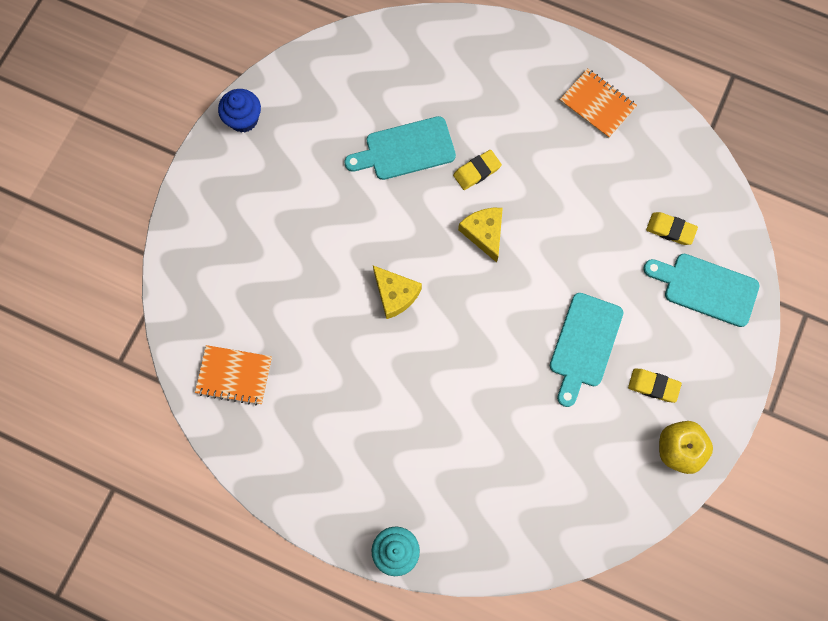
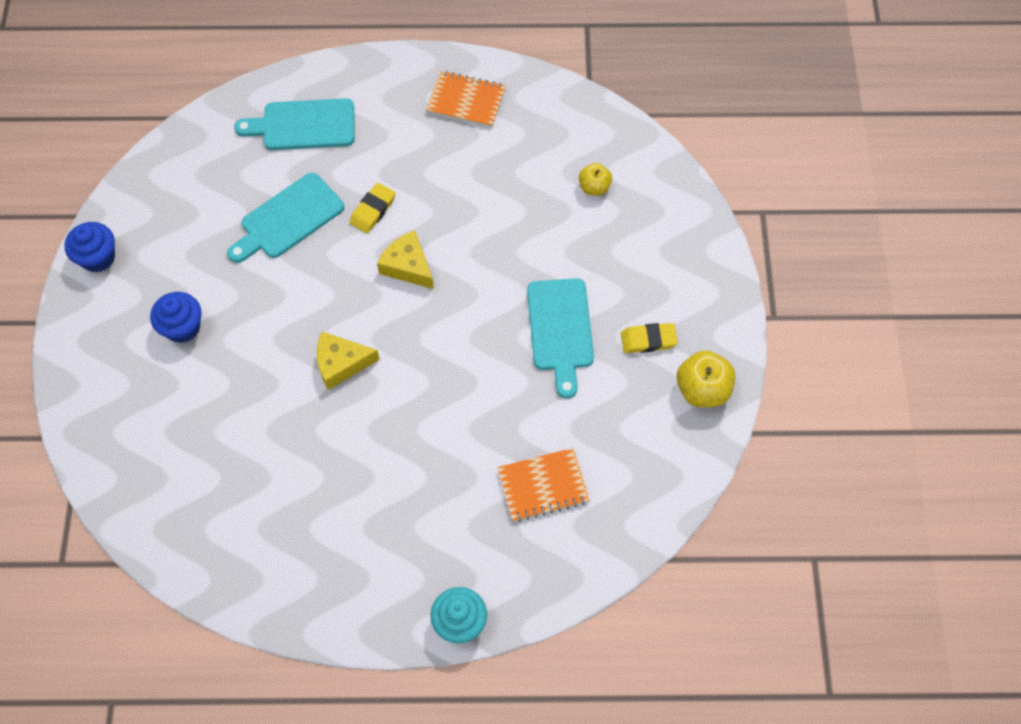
camera: 25 degrees left, 10 degrees down
orange notebook [195,345,272,406] -> orange notebook moved to [497,448,590,522]
yellow cheese [373,266,422,319] -> yellow cheese turned 150 degrees clockwise [317,332,380,390]
turquoise cutting board [643,254,760,327] -> turquoise cutting board moved to [234,98,355,150]
yellow eraser [646,212,698,245] -> yellow apple [579,163,612,196]
none -> blue cupcake [150,292,202,343]

